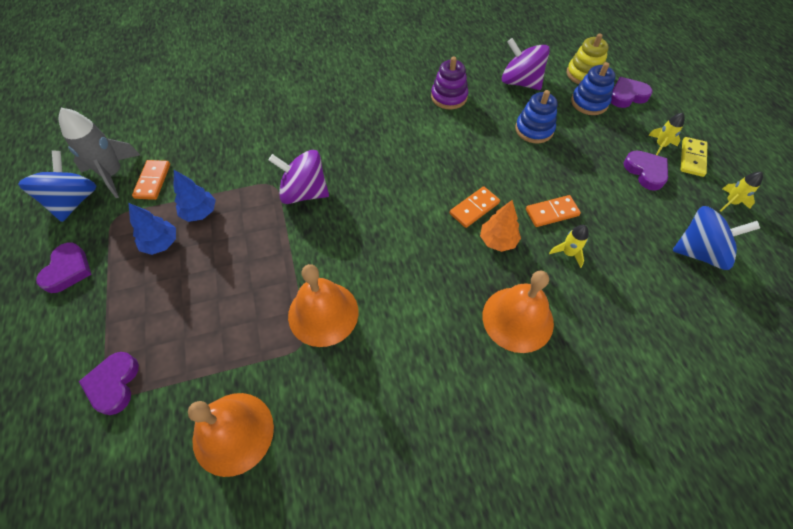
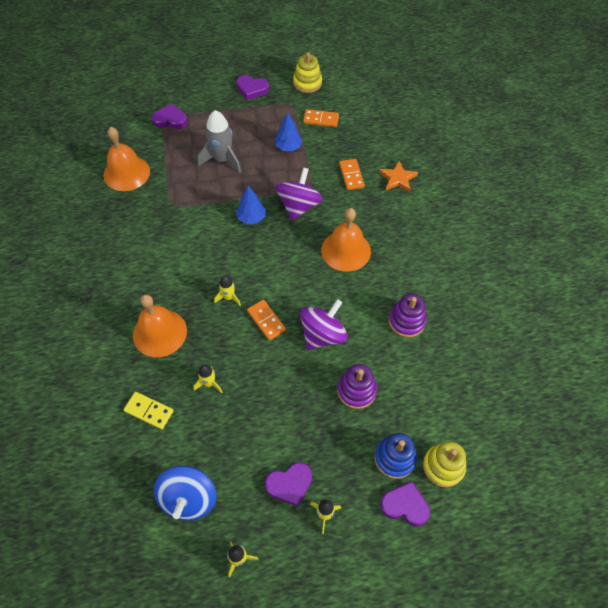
camera: 95 degrees right, 0 degrees up
blue spinning top [18,150,96,222] -> yellow stacking toy [293,52,322,93]
grey rocket [59,108,140,198] -> grey rocket moved to [198,110,241,173]
blue tree [128,203,176,255] -> blue tree moved to [236,186,266,224]
orange bell [288,264,359,347] -> orange bell moved to [321,208,371,272]
orange tree [480,200,521,252] -> none
purple spinning top [502,38,550,90] -> purple spinning top moved to [300,299,348,350]
blue stacking toy [515,90,558,143] -> purple stacking toy [337,364,377,409]
orange domino [526,195,581,227] -> orange domino moved to [339,159,365,190]
purple heart [611,77,653,108] -> purple heart turned 60 degrees counterclockwise [380,481,430,527]
yellow domino [680,137,708,177] -> yellow domino moved to [124,392,174,429]
none -> yellow rocket [214,276,241,306]
none -> orange star [379,161,418,192]

